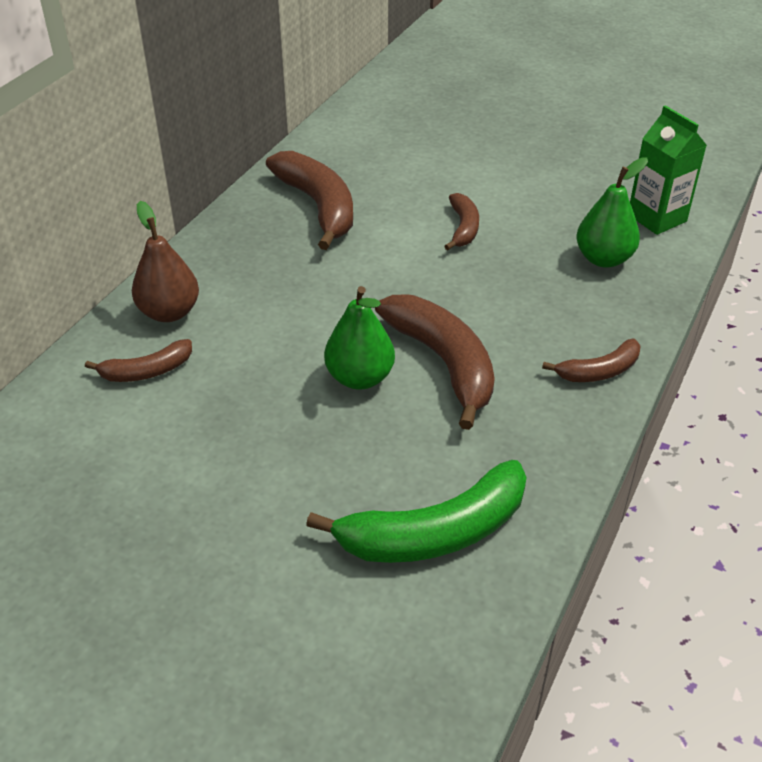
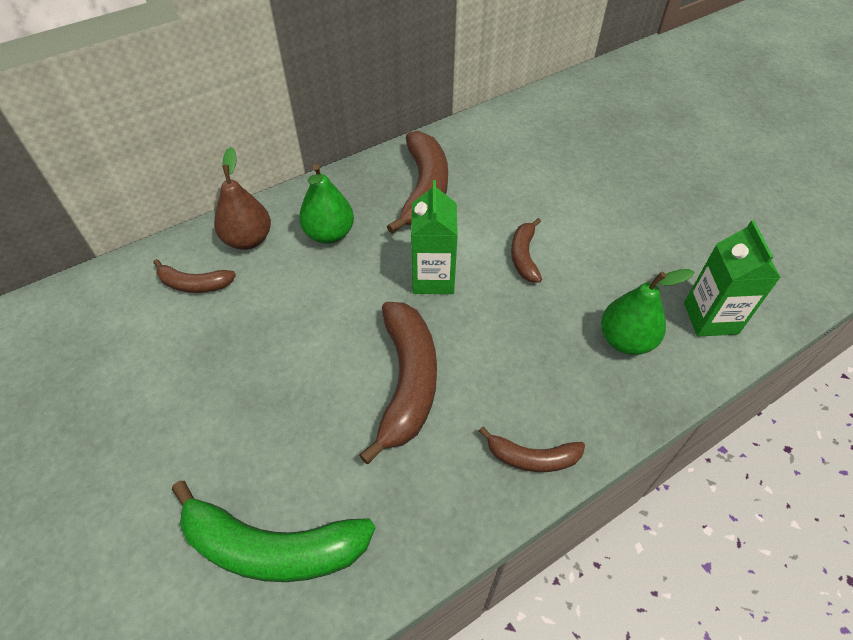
camera: 30 degrees right, 10 degrees up
green pear [324,286,395,390] -> green pear moved to [299,164,354,244]
brown banana [444,193,479,250] -> brown banana turned 150 degrees clockwise [511,218,542,283]
none -> green carton [411,180,458,294]

